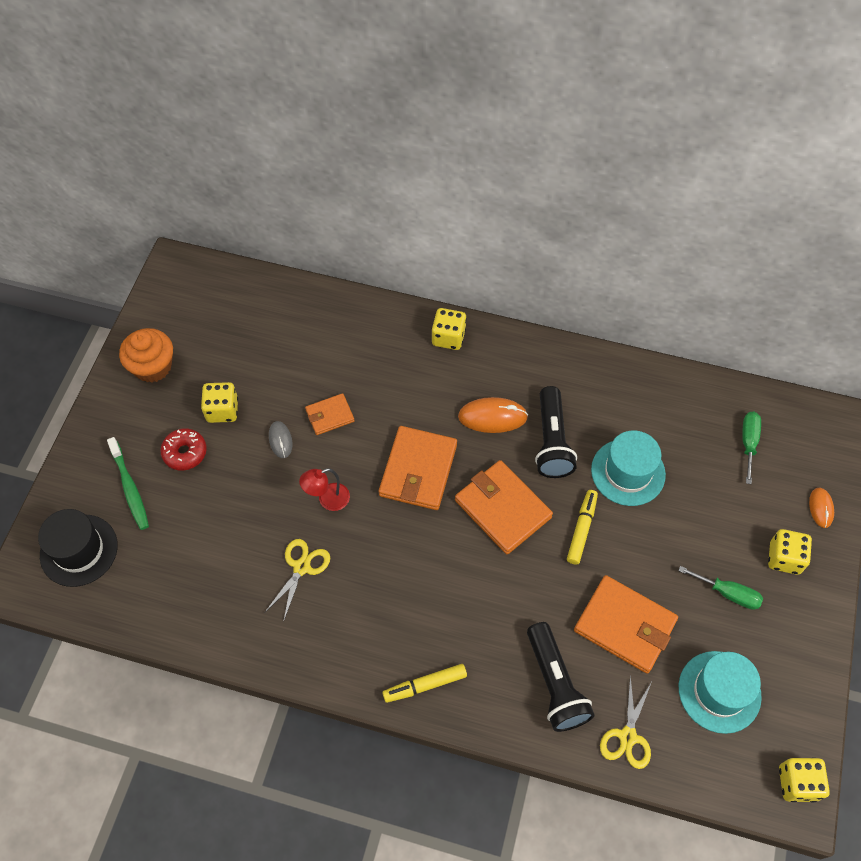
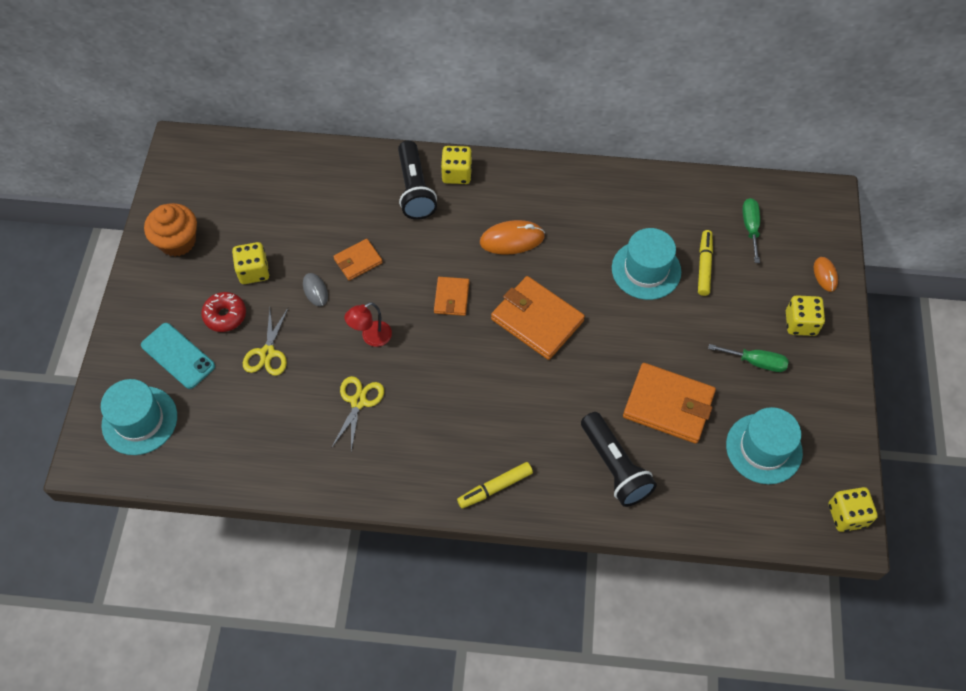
camera: 10 degrees left, 0 degrees up
black hat [38,509,118,587] -> turquoise hat [101,379,177,455]
green toothbrush [107,437,149,530] -> turquoise phone [141,323,215,389]
orange wallet [379,426,457,510] -> orange wallet [434,277,469,316], size x0.55
black flashlight [535,386,577,478] -> black flashlight moved to [398,140,437,220]
yellow marker [567,490,598,565] -> yellow marker moved to [698,230,713,296]
yellow scissors [600,675,652,769] -> yellow scissors moved to [243,307,289,376]

